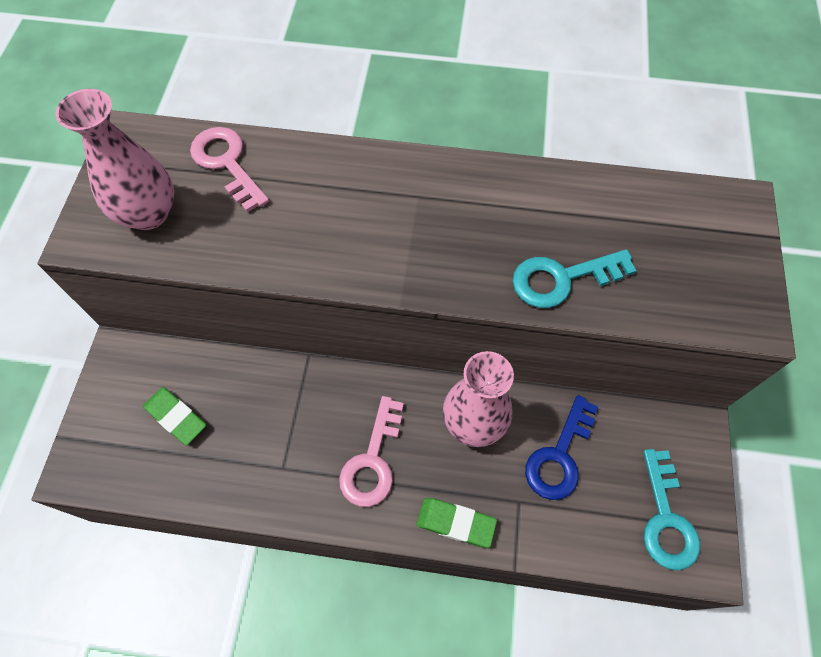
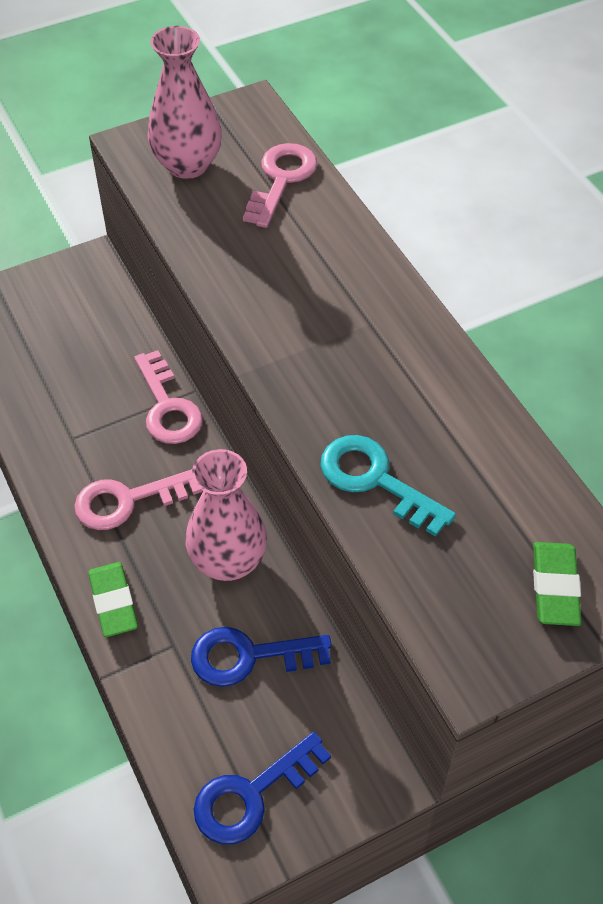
camera: 55 degrees right, 10 degrees down
green eraser [143,387,206,445] -> green eraser moved to [533,542,582,626]
turquoise key [643,449,700,570] -> blue key [194,732,331,844]
none -> pink key [134,350,203,444]

